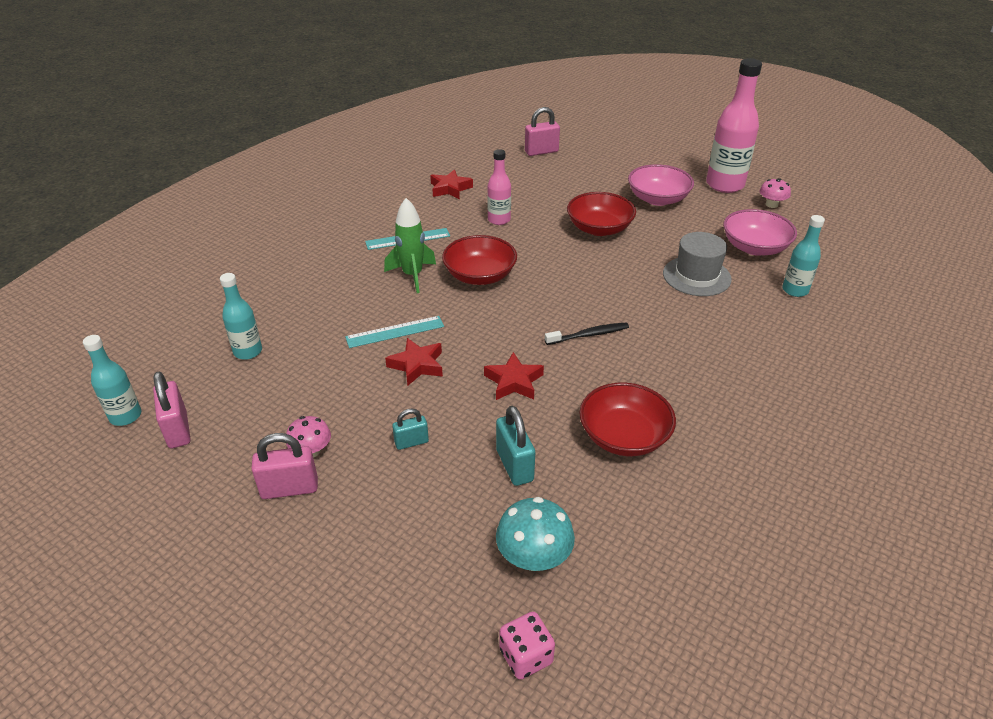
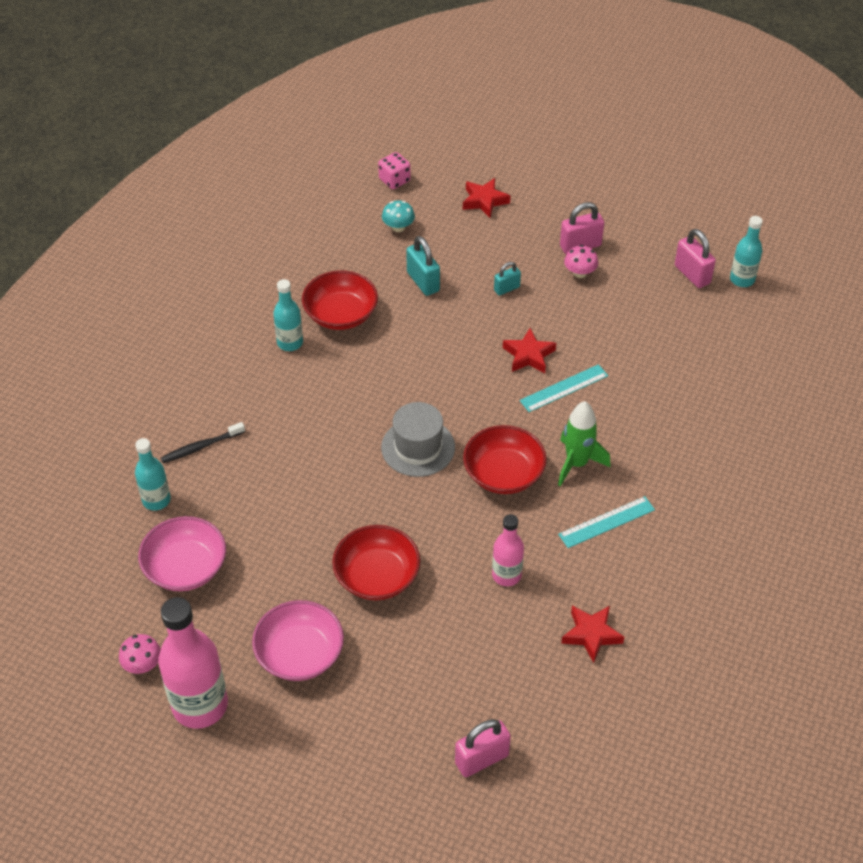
camera: 170 degrees right, 10 degrees up
turquoise bottle [220,273,262,360] -> turquoise bottle moved to [273,279,303,351]
red star [484,352,544,400] -> red star moved to [463,178,511,218]
turquoise mushroom [496,497,575,571] -> turquoise mushroom [382,200,415,232], size x0.65
black toothbrush [545,322,629,345] -> black toothbrush moved to [161,422,245,463]
grey hat [663,232,732,296] -> grey hat moved to [381,402,455,477]

